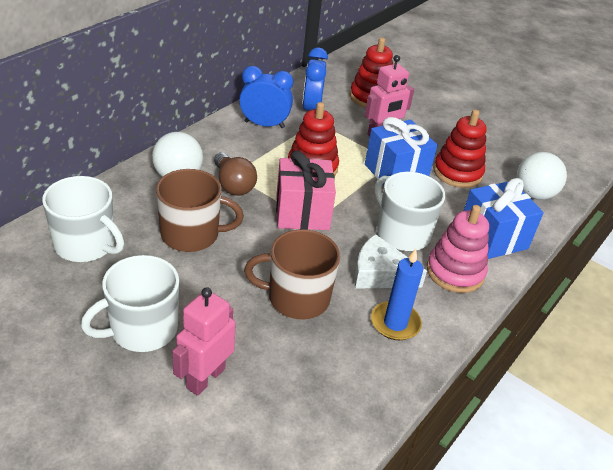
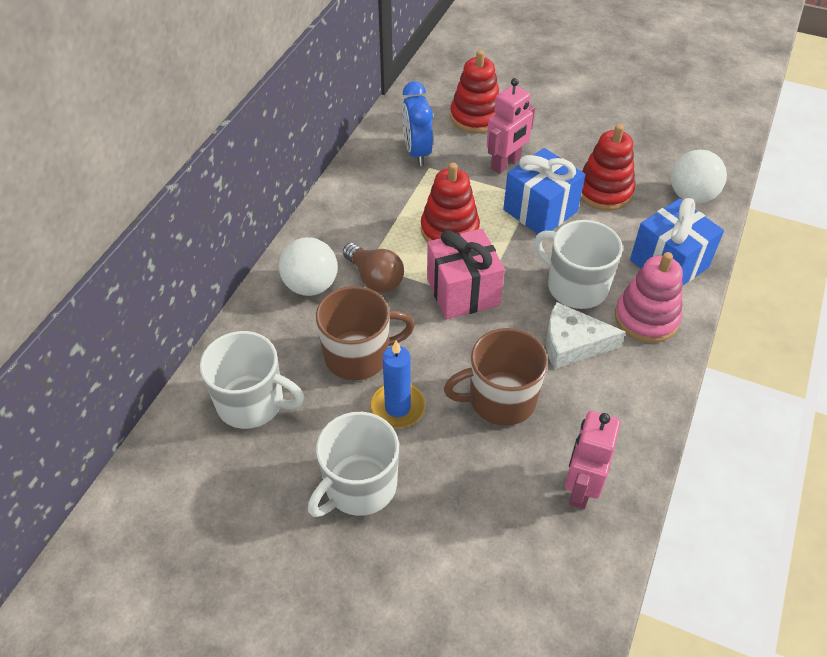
camera: 10 degrees left, 10 degrees up
pink robot [172,287,236,396] -> pink robot moved to [565,411,621,509]
blue clock [239,66,293,128] -> none
blue candle [371,249,423,340] -> blue candle moved to [370,340,425,428]

